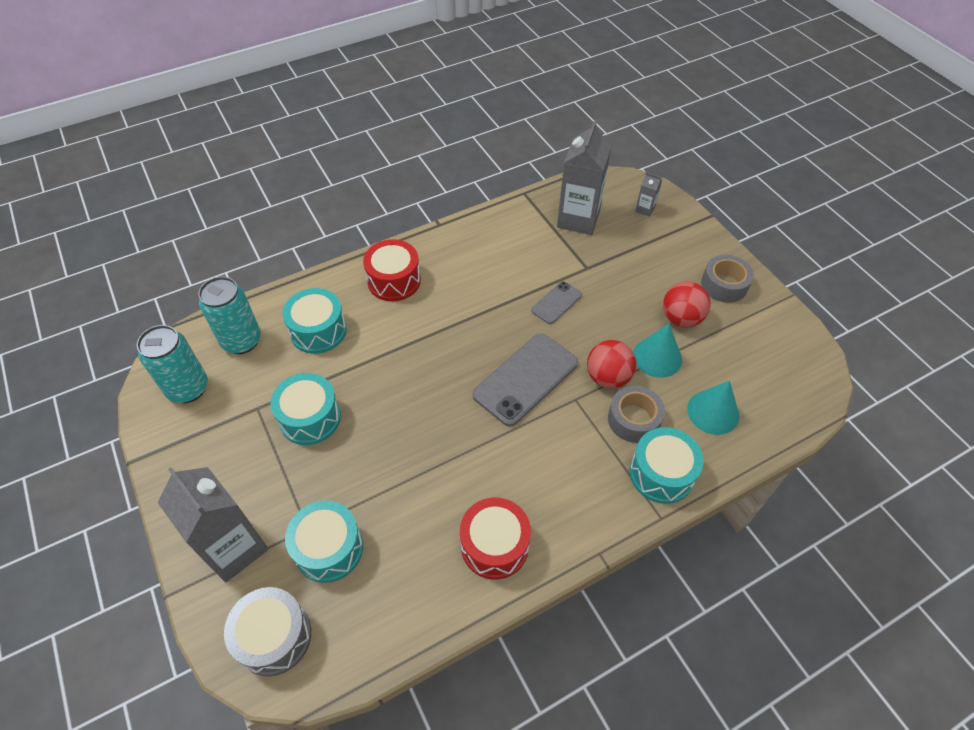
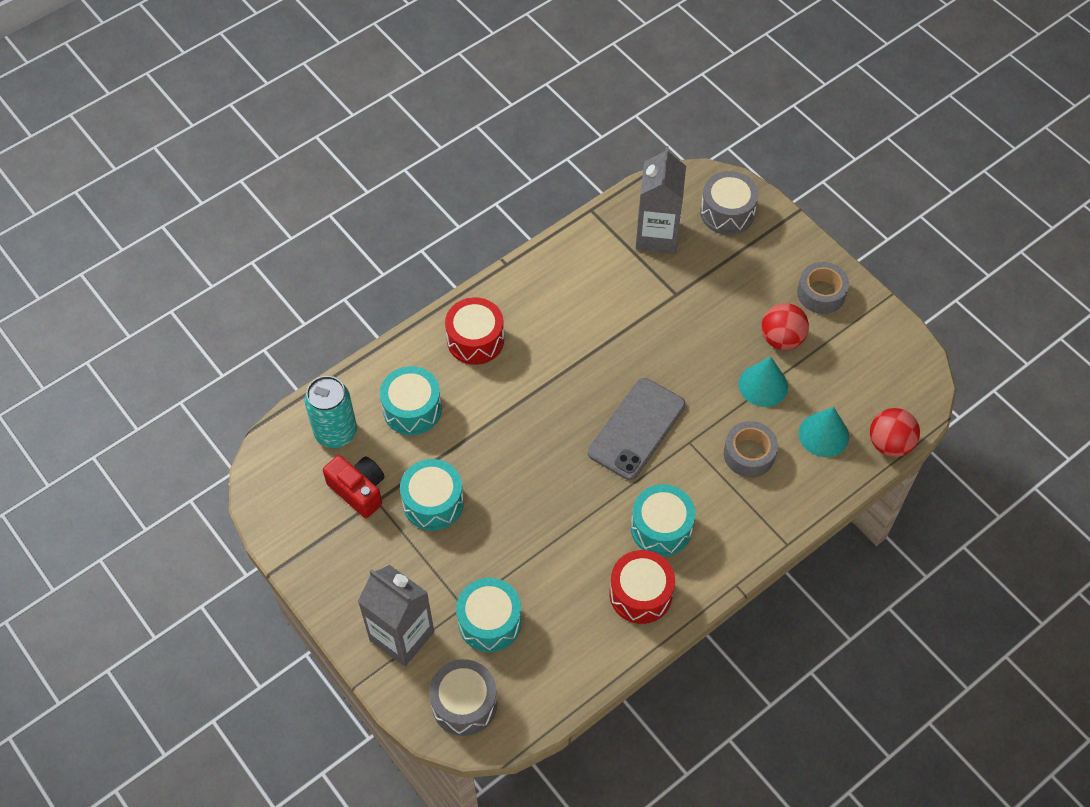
camera: 10 degrees left, 5 degrees up
turquoise can [137,325,208,403] -> none
grey phone [531,281,582,324] -> none
red ball [587,340,636,389] -> red ball moved to [870,408,920,457]
turquoise drum [630,427,704,504] -> turquoise drum moved to [631,484,695,556]
grey carton [635,172,662,217] -> grey drum [700,171,759,235]
none -> red camera [323,455,385,518]

